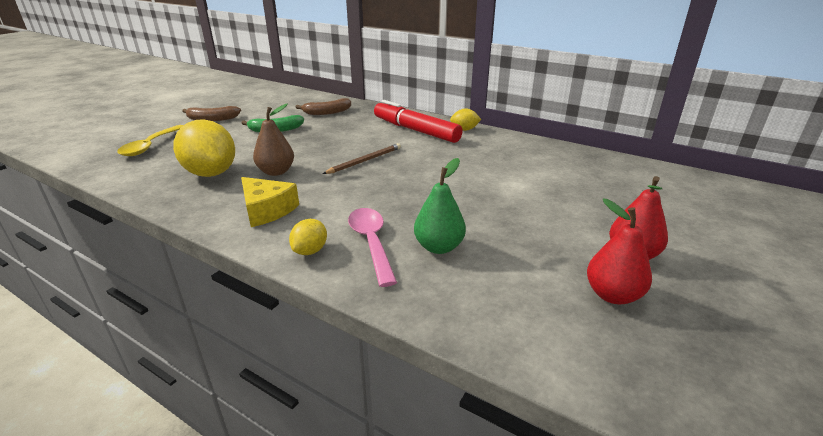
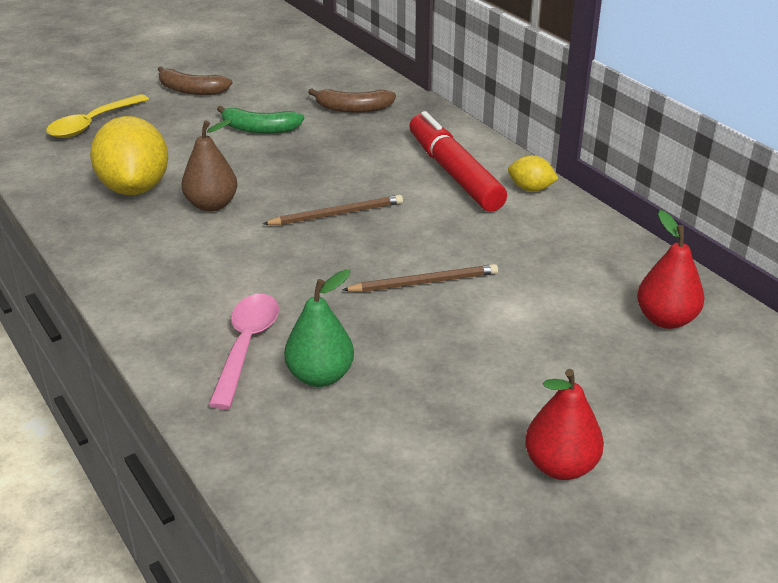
camera: 25 degrees right, 5 degrees up
yellow cheese [241,177,299,227] -> none
yellow lemon [289,219,327,255] -> none
red pear [587,199,652,304] -> red pear moved to [637,210,704,329]
none -> brown pencil [343,264,498,292]

